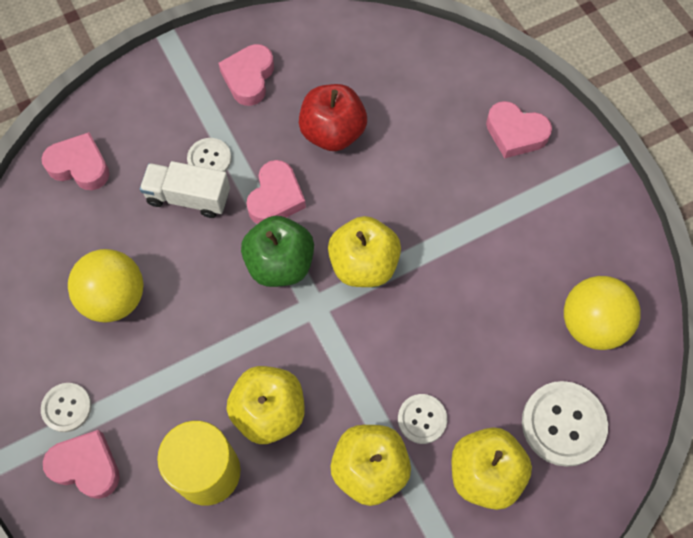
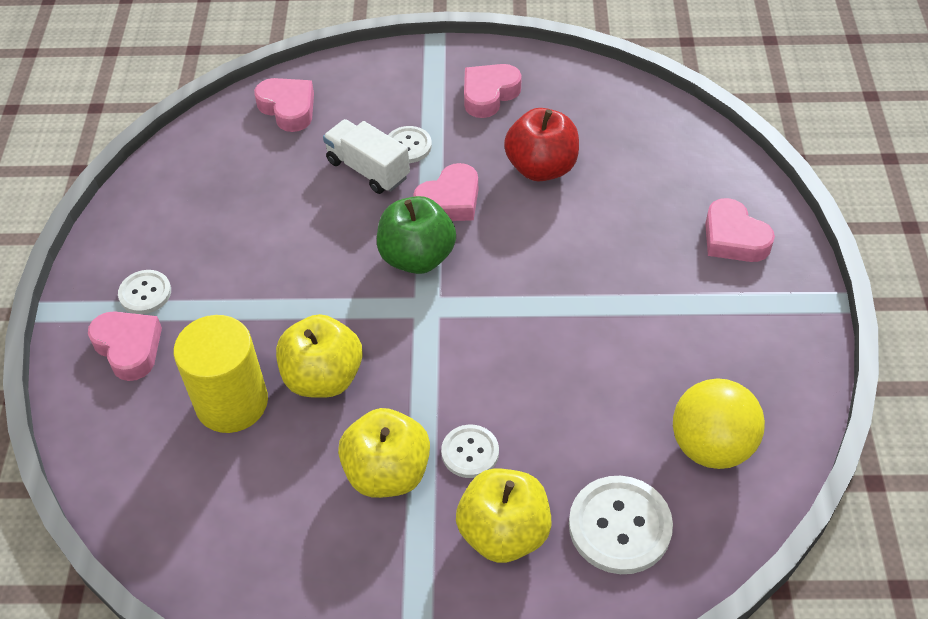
camera: 30 degrees right, 15 degrees down
yellow ball [68,249,144,322] -> none
yellow apple [328,216,401,287] -> none

